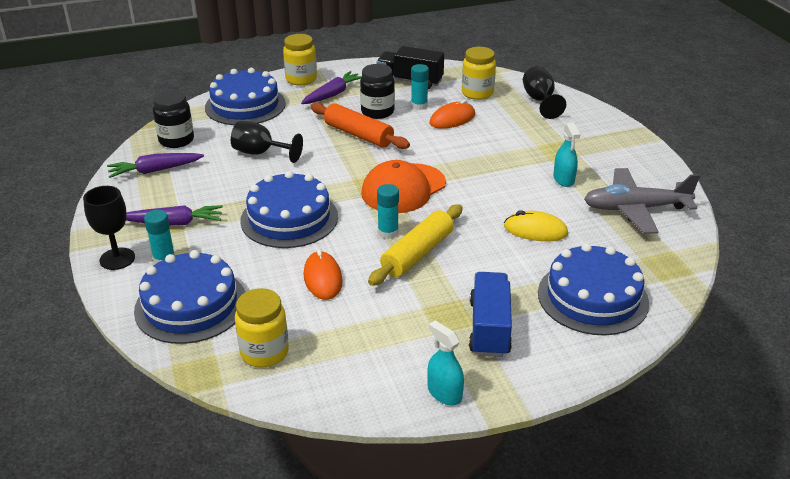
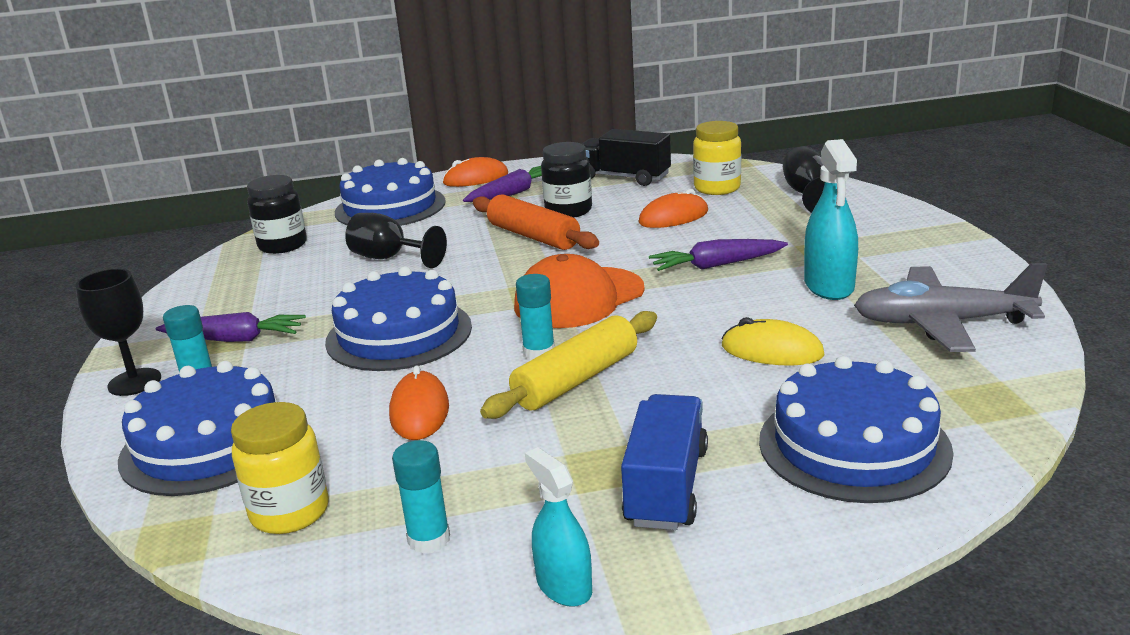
camera: 10 degrees right, 10 degrees down
purple carrot [107,153,204,178] -> purple carrot moved to [649,239,788,271]
yellow jar [283,34,317,85] -> orange mouse [442,157,508,187]
turquoise glue stick [411,64,429,110] -> turquoise glue stick moved to [392,440,450,554]
turquoise spray bottle [553,122,580,187] -> turquoise spray bottle [804,139,858,300], size x1.53

